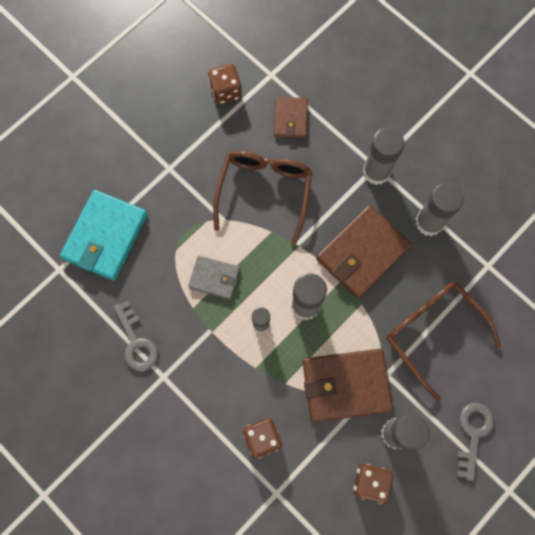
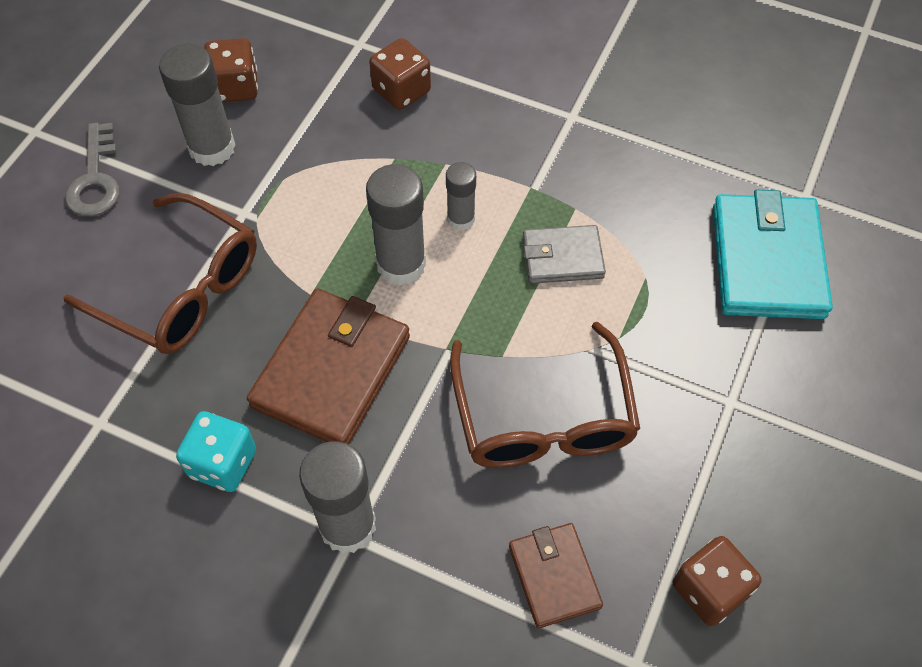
camera: 160 degrees right, 15 degrees down
grey key [113,301,158,371] -> none
brown wallet [303,349,393,422] -> none
grey glue stick [415,183,464,236] -> turquoise dice [176,411,256,492]

